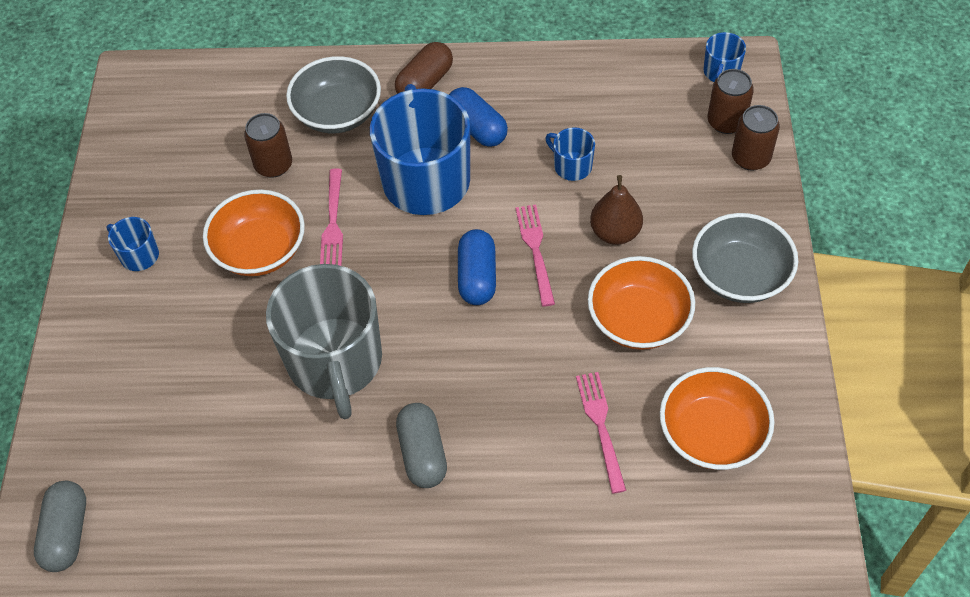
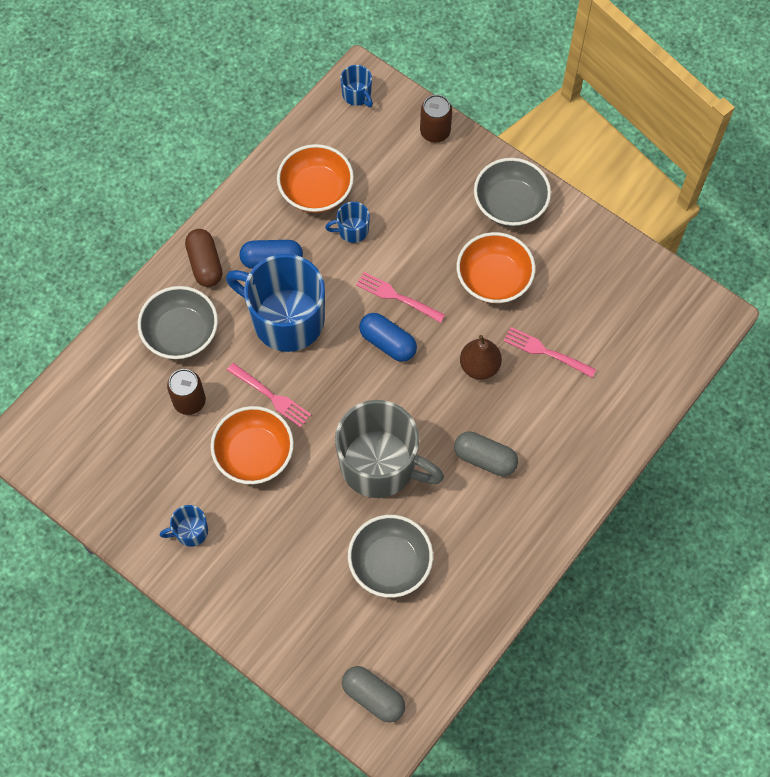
camera: 55 degrees left, 10 degrees up
brown pear [590,175,643,245] -> brown pear moved to [460,335,502,380]
orange bowl [660,367,775,470] -> orange bowl moved to [277,144,354,213]
brown can [707,69,754,134] -> none
none -> grey bowl [348,515,433,598]

